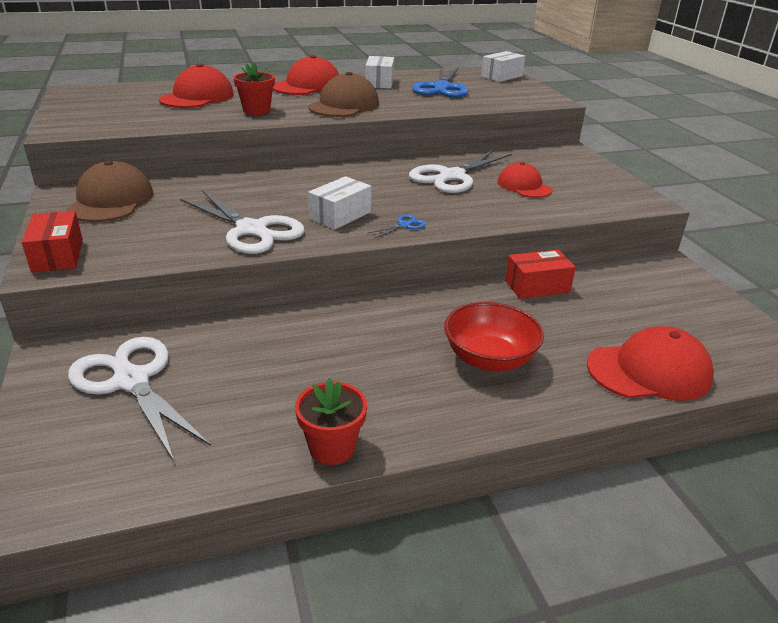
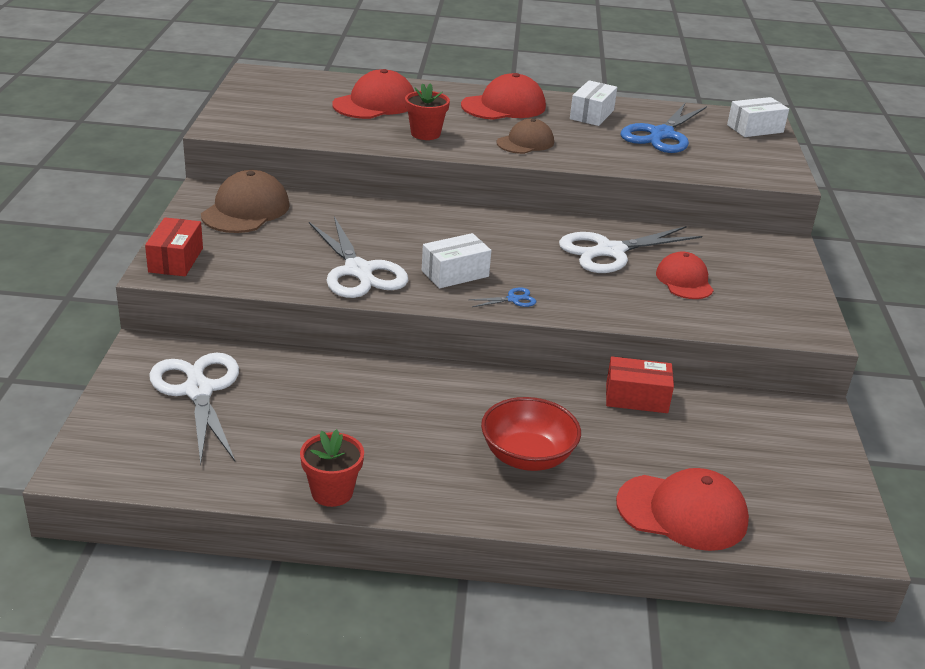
camera: 20 degrees right, 0 degrees up
brown cap [308,72,379,117] -> brown cap [497,119,554,154], size x0.67

